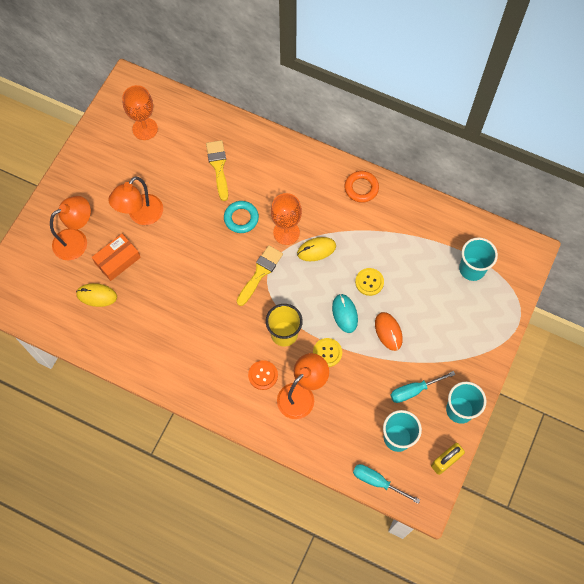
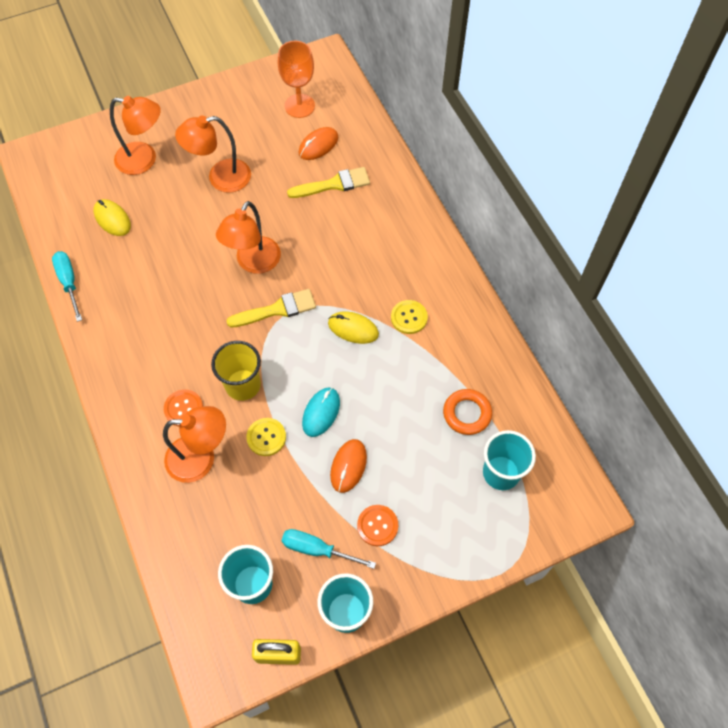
camera: 40 degrees right, 5 degrees down
orange box [92,234,141,281] -> none
yellow brush [206,140,228,201] -> yellow brush turned 45 degrees clockwise [287,167,370,198]
turquoise ring [224,201,259,233] -> none
orange goblet [271,193,302,245] -> none
orange ring [344,171,379,203] -> orange ring moved to [443,389,492,435]
turquoise screwdriver [353,464,420,504] -> turquoise screwdriver moved to [52,251,82,322]
yellow button [355,268,384,296] -> yellow button moved to [391,300,428,334]
none -> orange lamp [216,201,281,274]
none -> orange mouse [299,127,338,160]
none -> orange button [357,505,398,546]

